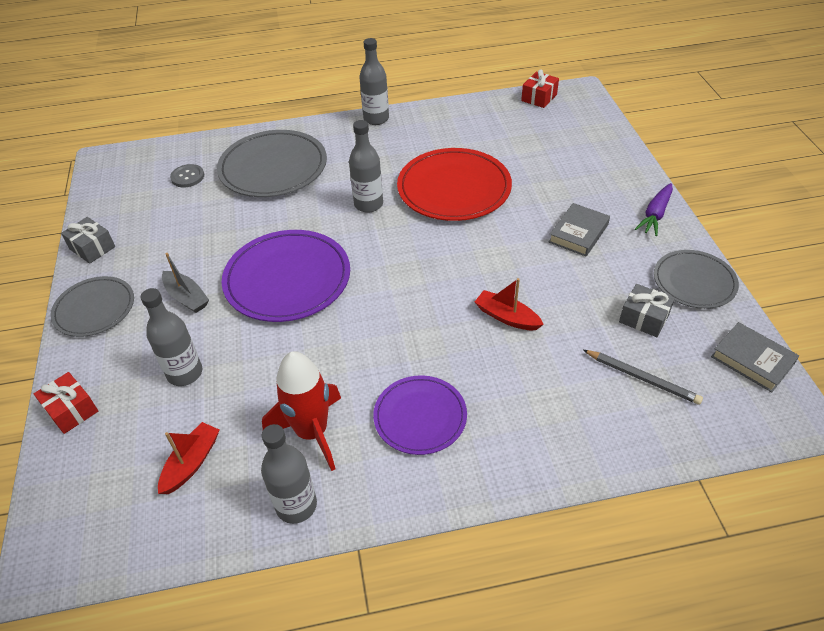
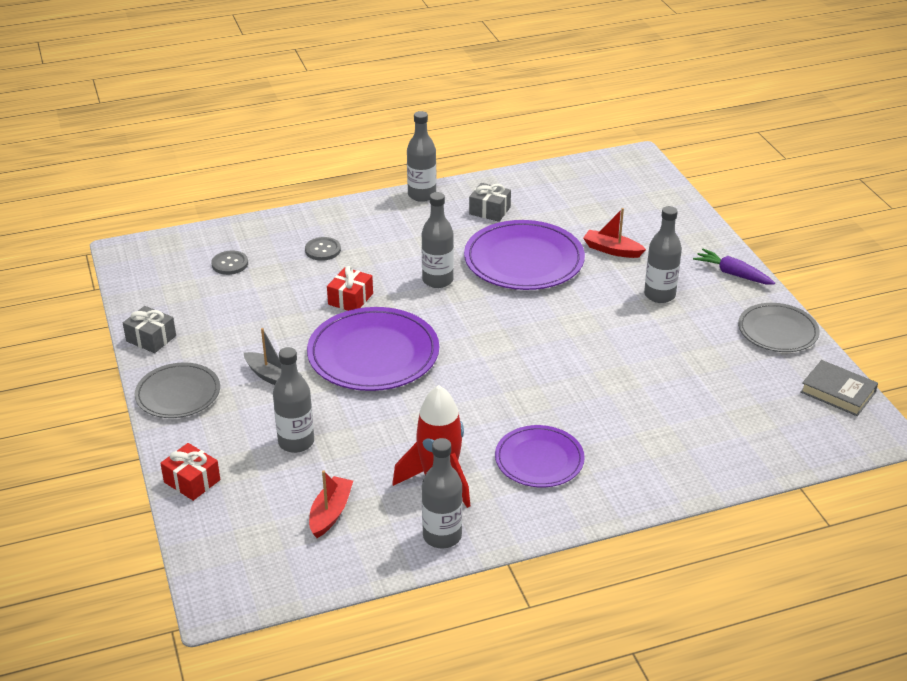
camera: 10 degrees left, 10 degrees down
grey plate [217,130,327,197] -> grey button [305,237,341,261]
red plate [397,148,512,221] -> purple plate [464,220,585,290]
red boat [475,278,544,330] -> red boat moved to [583,208,646,258]
red gift [521,69,559,108] -> red gift moved to [327,266,373,311]
grey book [549,203,610,256] -> grey bottle [644,206,682,303]
grey pencil [583,350,703,405] -> none
grey gift [619,284,675,337] -> grey gift moved to [469,183,511,222]
purple carrot [635,183,673,236] -> purple carrot turned 105 degrees clockwise [693,249,775,284]

